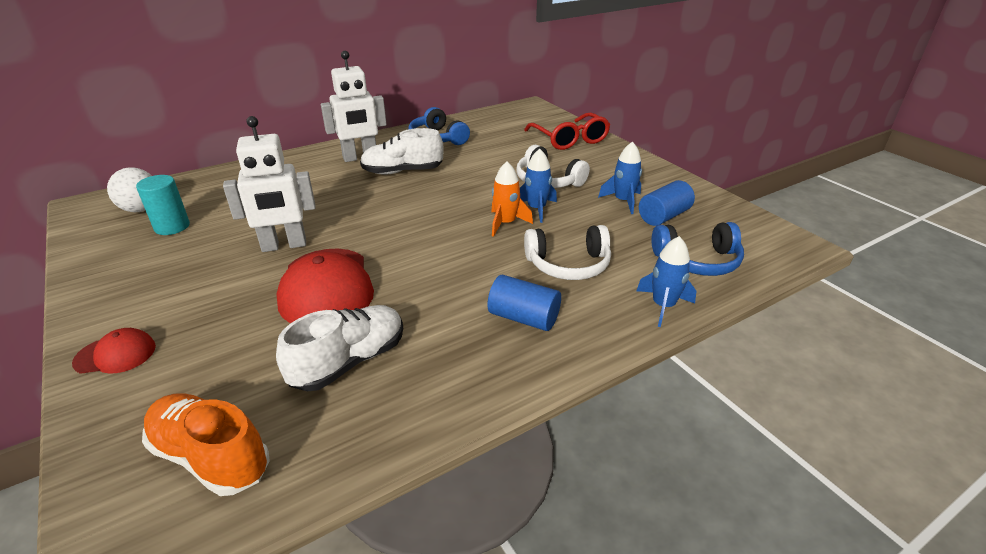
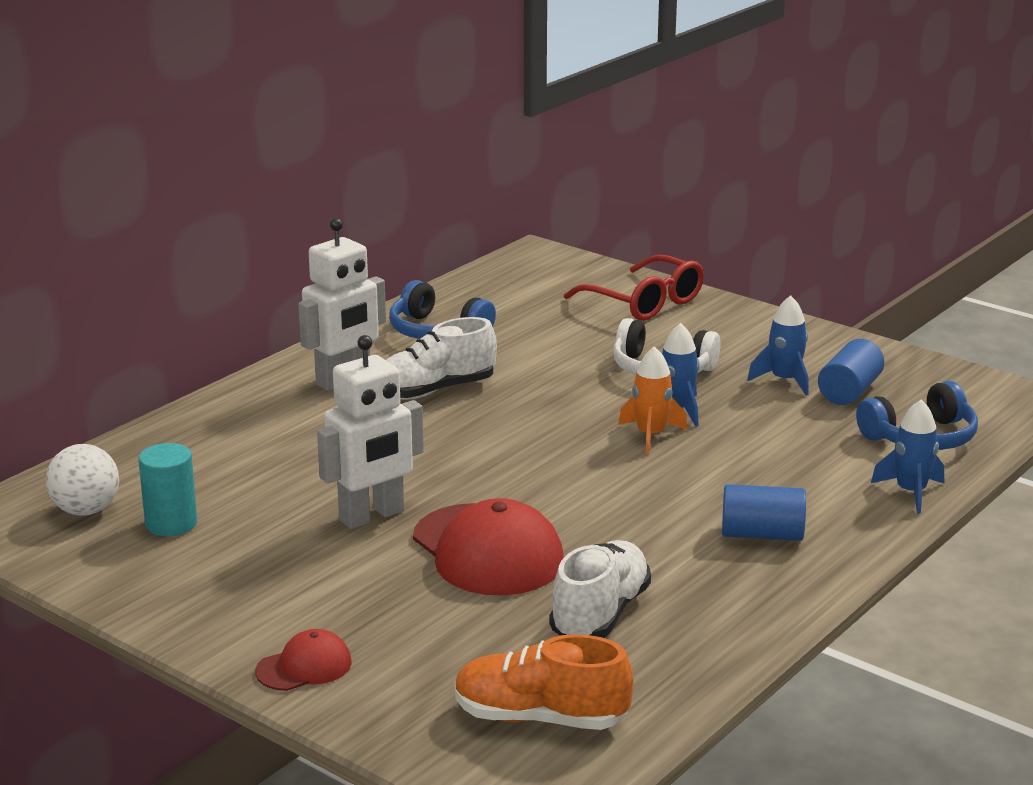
camera: 20 degrees left, 10 degrees down
white headphones [524,225,611,280] -> none

